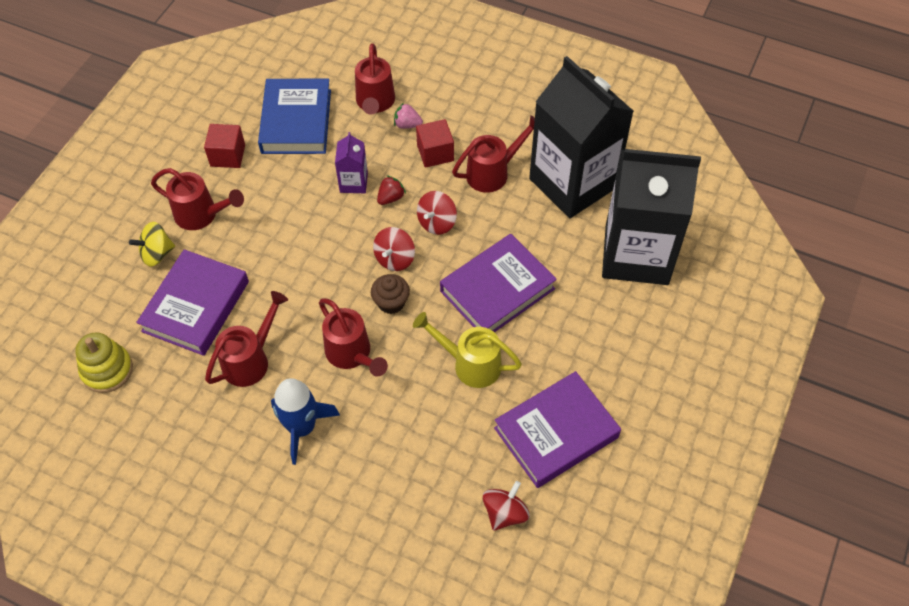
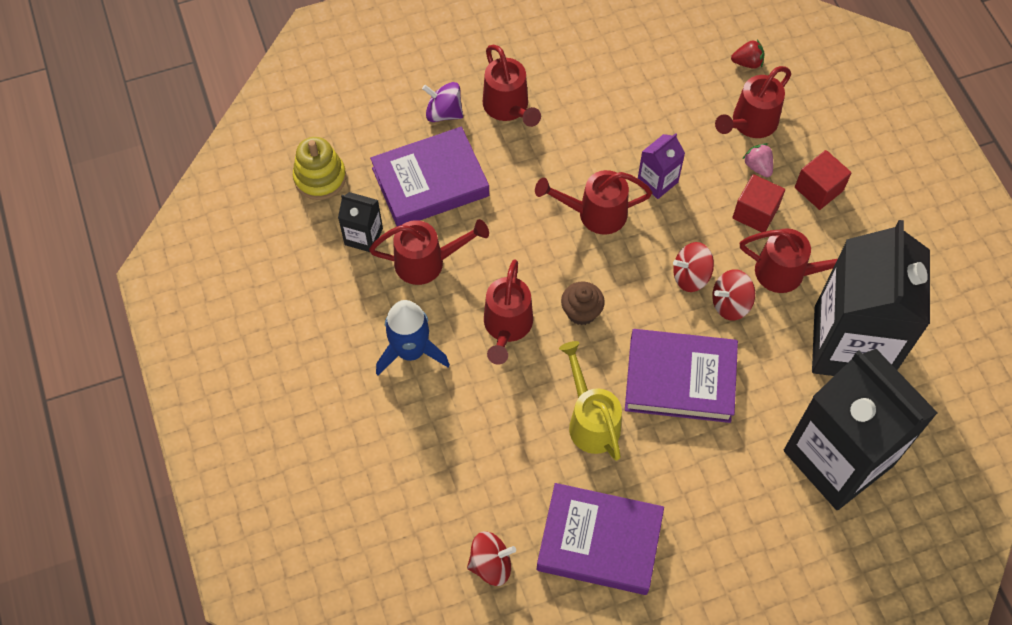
camera: 45 degrees right, 5 degrees up
yellow spinning top [129,222,175,267] -> purple spinning top [422,82,463,122]
red cube [204,124,245,168] -> red cube moved to [795,150,852,210]
blue book [258,79,331,154] -> none
red spinning top [373,227,415,271] -> red spinning top moved to [712,269,755,321]
red strawberry [377,175,406,205] -> red strawberry moved to [731,39,765,69]
none -> black carton [338,192,383,253]
none -> red watering can [535,170,652,234]

